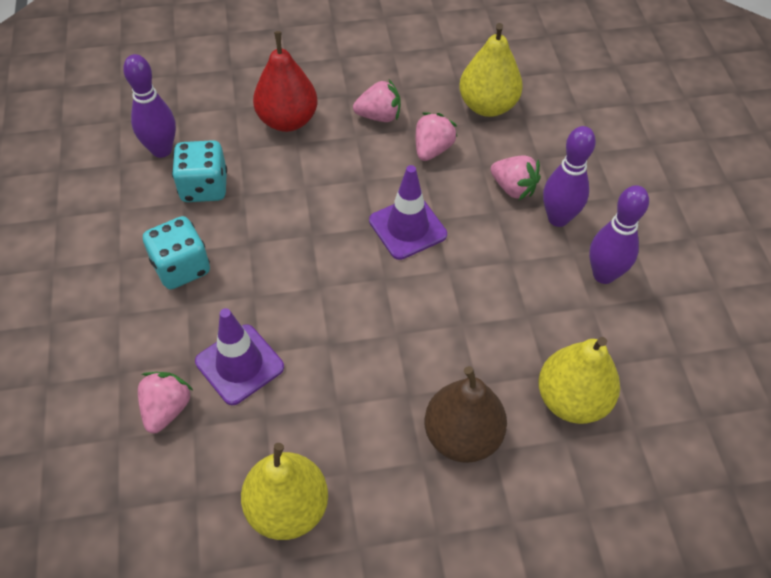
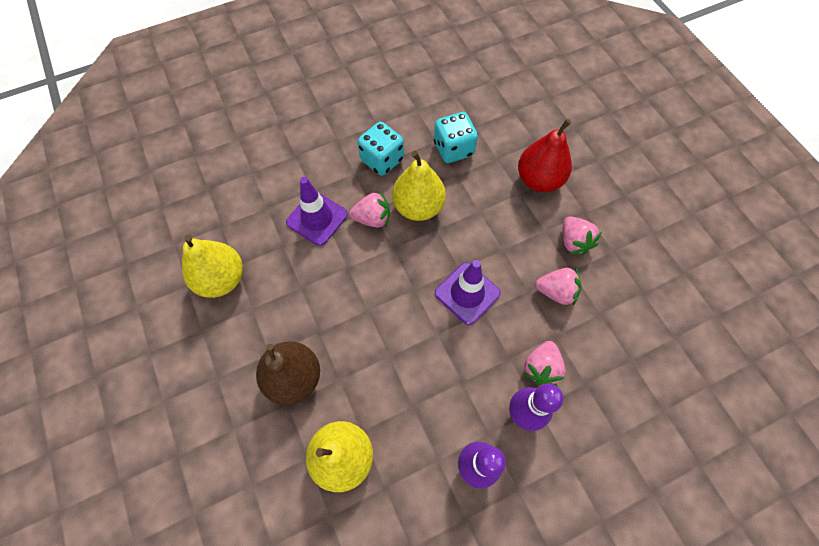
camera: 75 degrees right, 10 degrees up
purple bowling pin [123,54,176,158] -> none
pink strawberry [138,372,194,434] -> pink strawberry moved to [349,191,390,228]
yellow pear [459,23,523,117] -> yellow pear moved to [392,151,446,221]

